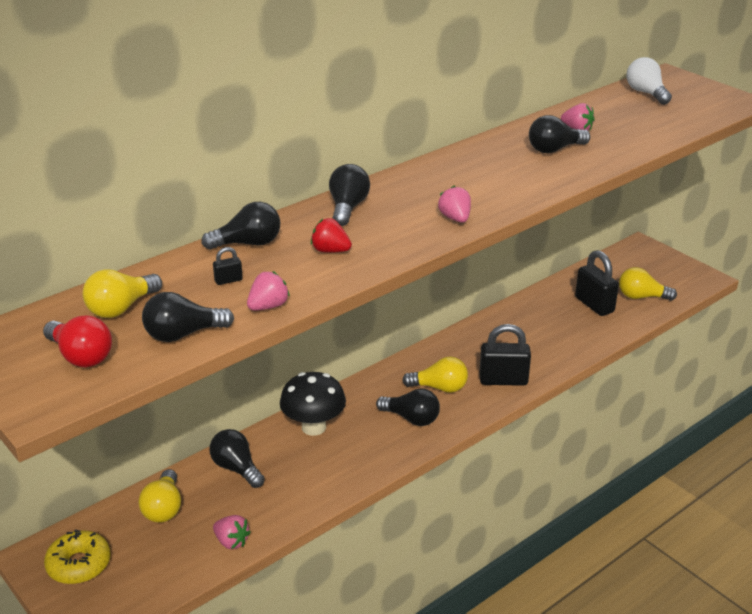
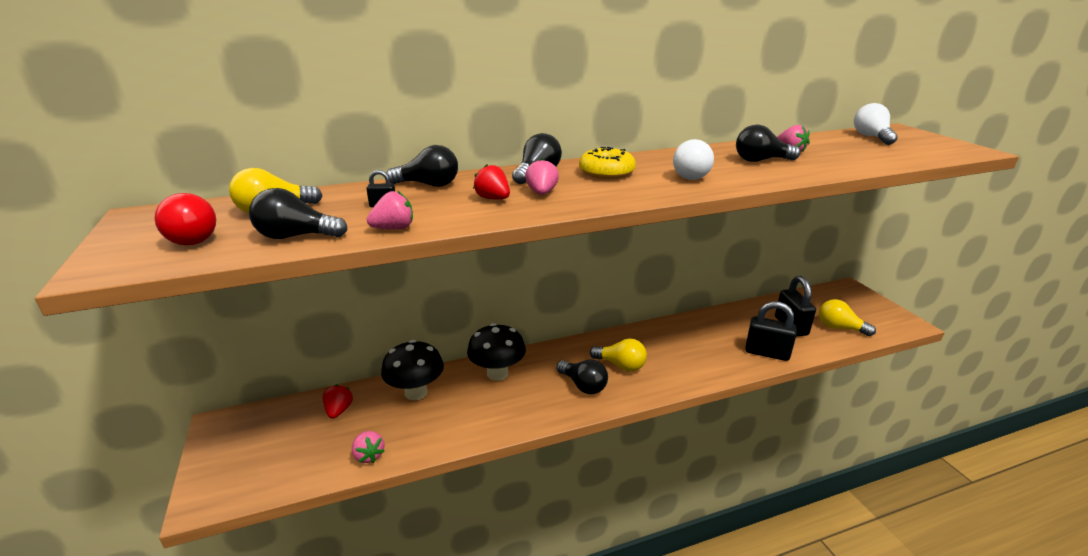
camera: 20 degrees right, 5 degrees down
yellow donut [44,530,111,584] -> yellow donut moved to [579,147,636,179]
yellow light bulb [139,469,181,523] -> red strawberry [323,384,353,419]
black light bulb [210,429,265,488] -> black mushroom [381,340,444,400]
pink strawberry [438,186,471,223] -> pink strawberry moved to [525,159,559,195]
black padlock [479,324,531,386] -> black padlock moved to [745,301,797,361]
none -> white light bulb [673,139,714,180]

